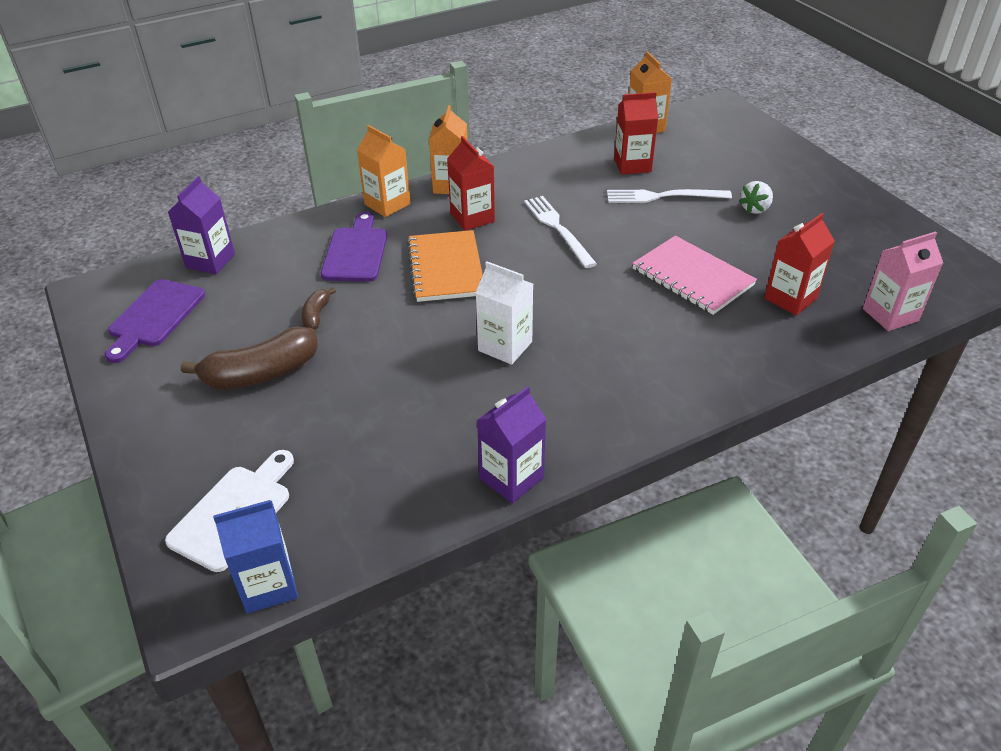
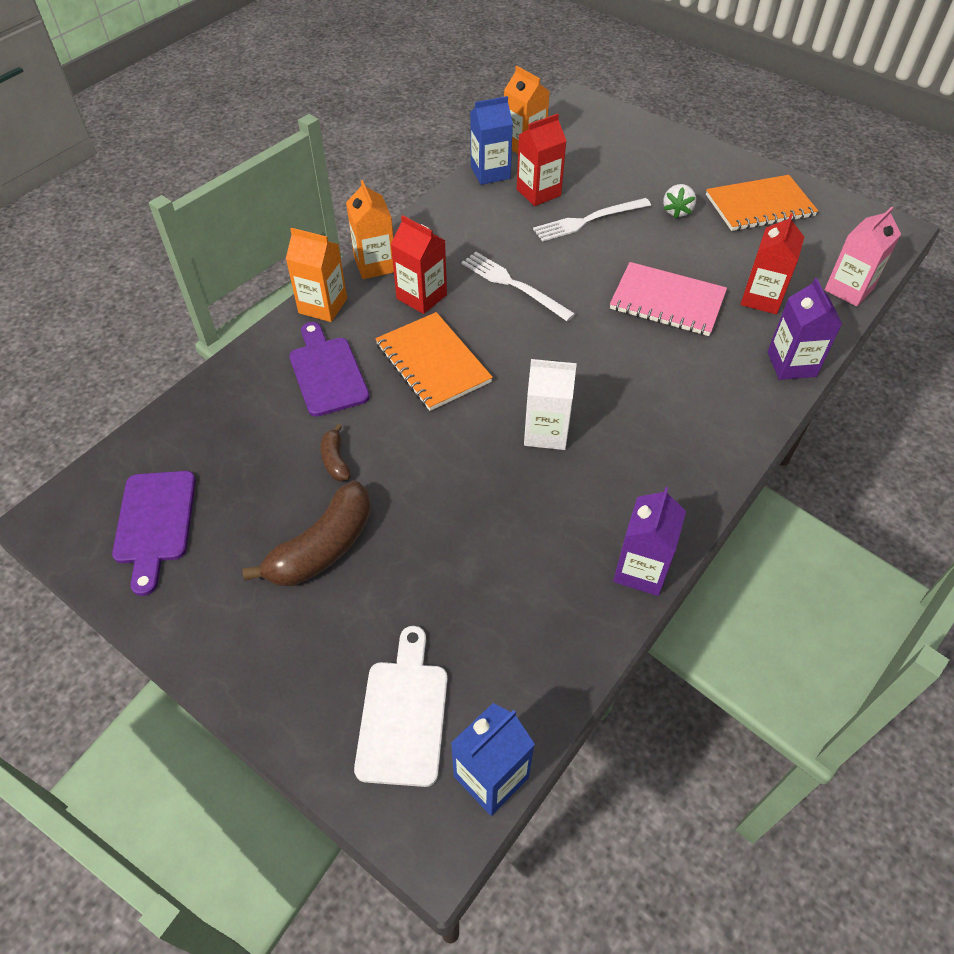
camera: 25 degrees left, 10 degrees up
purple carton [168,176,235,274] -> purple carton moved to [767,278,842,380]
none -> blue carton [470,96,513,185]
none -> orange notebook [706,175,818,231]

